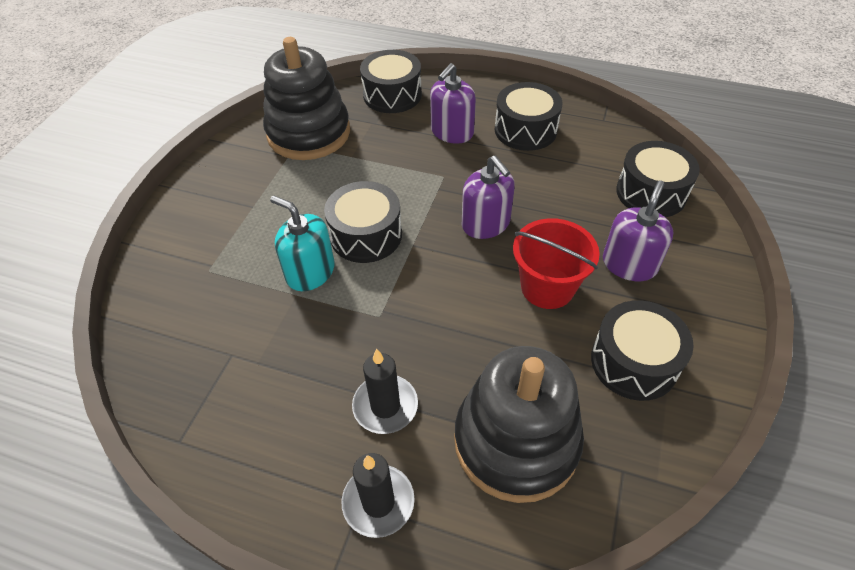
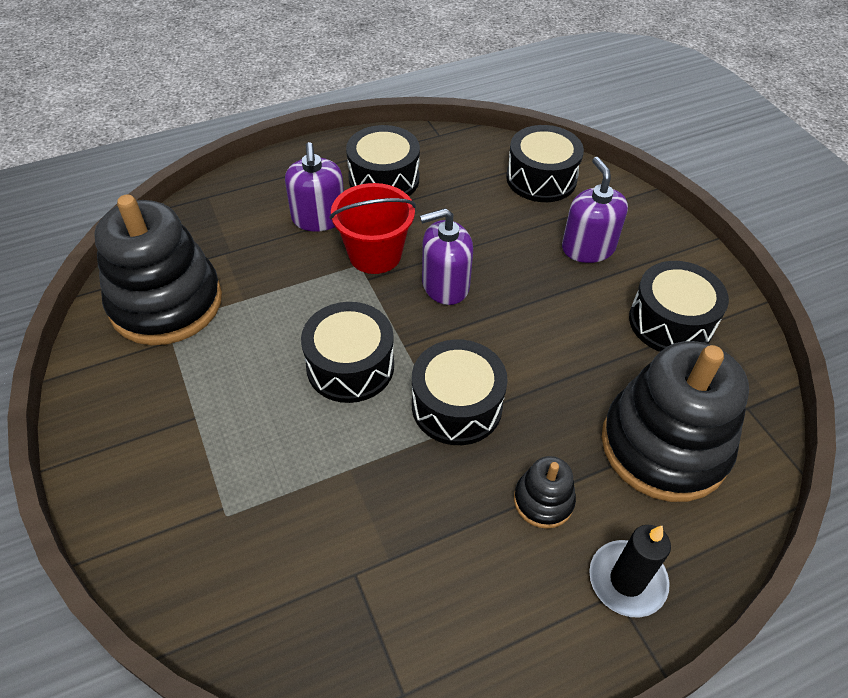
camera: 45 degrees left, 0 degrees up
turquoise soap dispenser [270,196,335,291] -> none
black candle [352,349,418,434] -> black stacking toy [514,456,576,529]
black drum [360,50,422,113] -> black drum moved to [412,339,508,445]
purple soap dispenser [462,155,515,239] -> purple soap dispenser turned 150 degrees clockwise [420,208,473,305]
red bucket [513,218,600,309] -> red bucket moved to [330,183,416,274]

